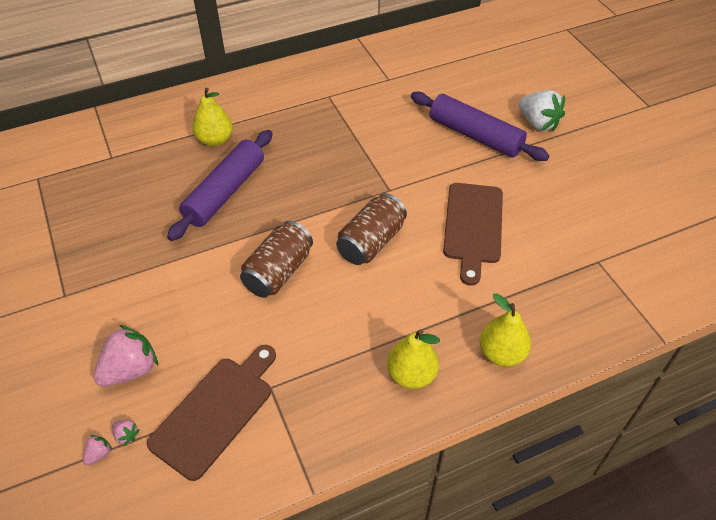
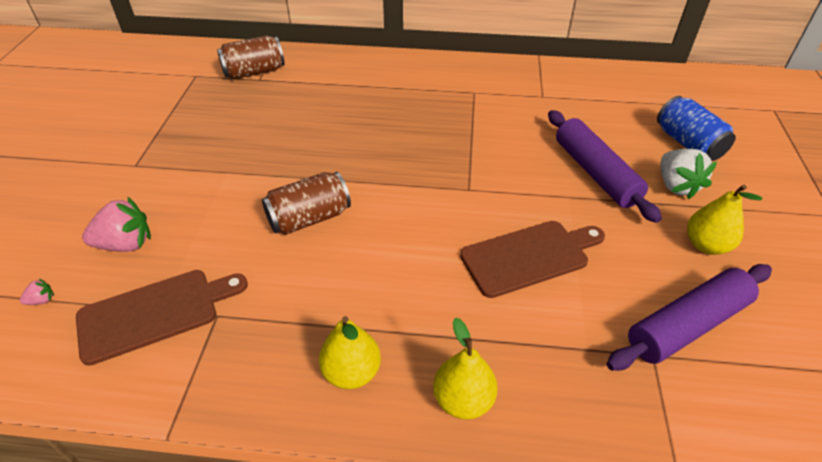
camera: 30 degrees right, 5 degrees down
pink strawberry [112,420,140,447] -> none
purple rolling pin [167,130,272,241] -> purple rolling pin moved to [606,264,772,371]
yellow pear [192,88,233,146] -> yellow pear moved to [687,185,762,255]
brown can [336,193,407,265] -> brown can moved to [217,36,285,80]
brown cutting board [443,183,503,286] -> brown cutting board turned 150 degrees counterclockwise [460,221,605,298]
none -> blue can [657,96,736,161]

